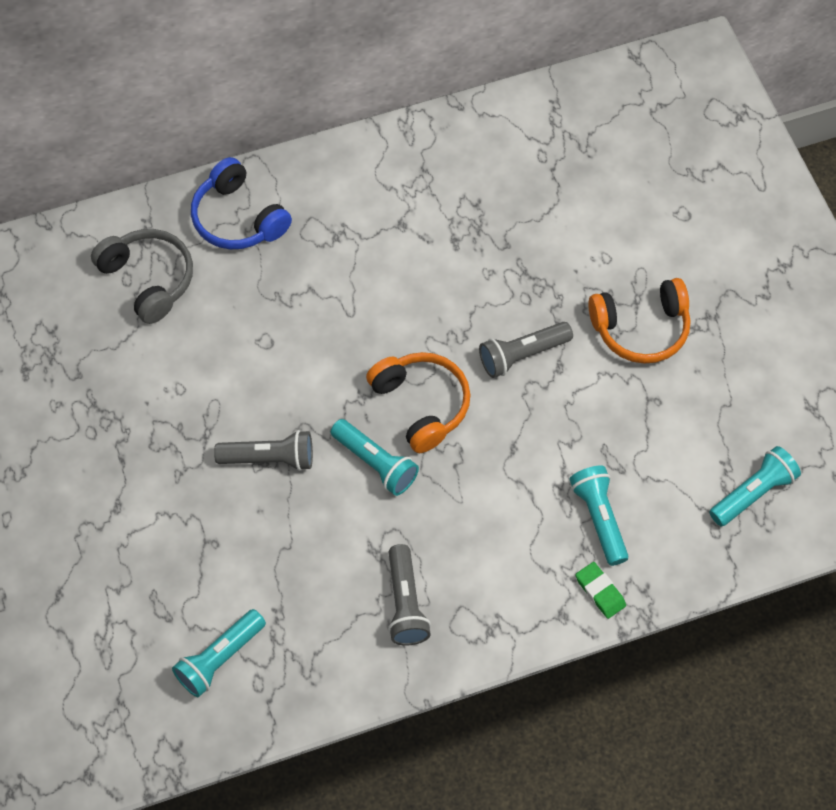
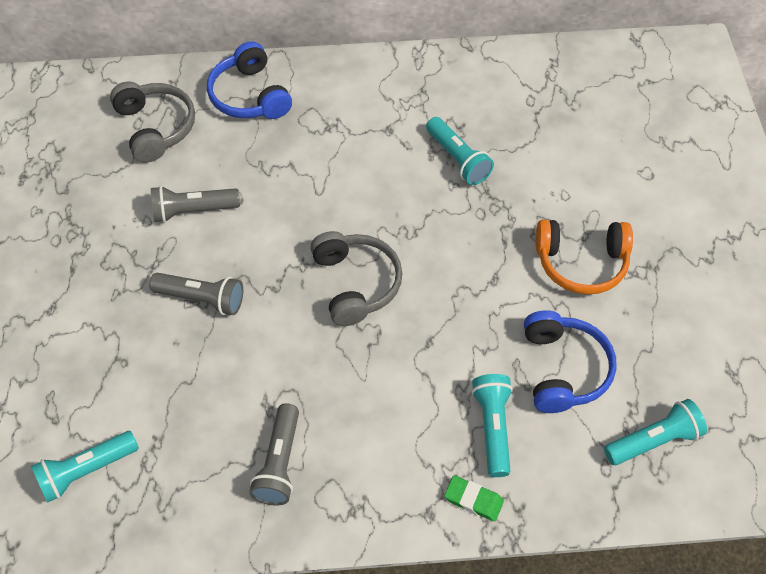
camera: 15 degrees right, 5 degrees down
turquoise flashlight [331,419,419,496] -> turquoise flashlight moved to [426,117,494,185]
orange headphones [366,352,470,453] -> grey headphones [310,231,402,326]
grey flashlight [479,322,573,378] -> grey flashlight moved to [151,186,240,223]
green eraser [576,562,626,619] -> green eraser turned 45 degrees counterclockwise [444,475,504,522]
none -> blue headphones [524,310,617,413]

